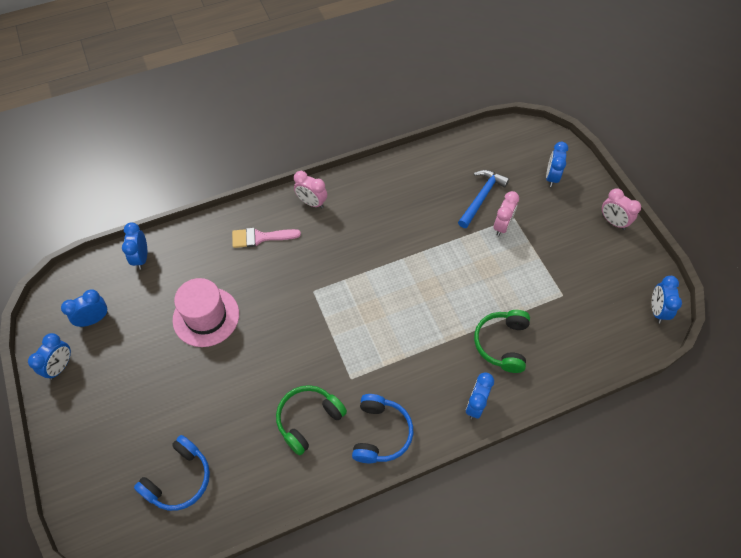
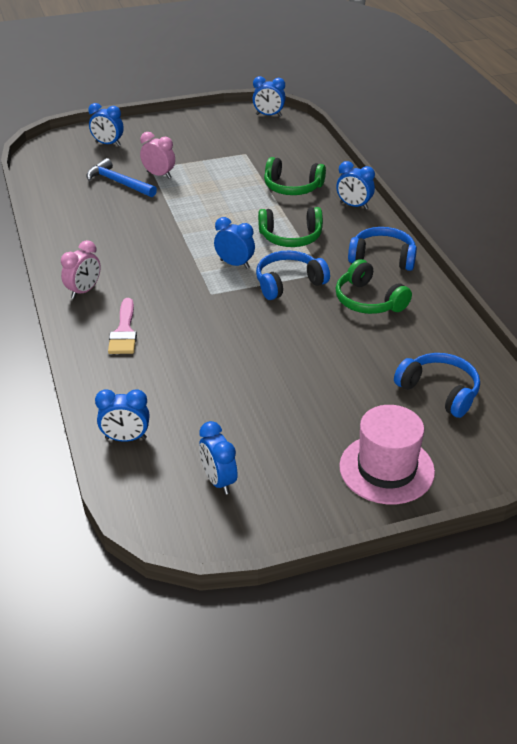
camera: 85 degrees left, 20 degrees down
blue clock [28,333,71,380] -> blue clock moved to [214,217,255,269]
pink hat [173,278,239,347] -> pink hat moved to [339,405,435,504]
pink clock [602,188,641,230] -> none
none -> blue headphones [256,251,330,300]
none -> green headphones [258,207,323,247]

